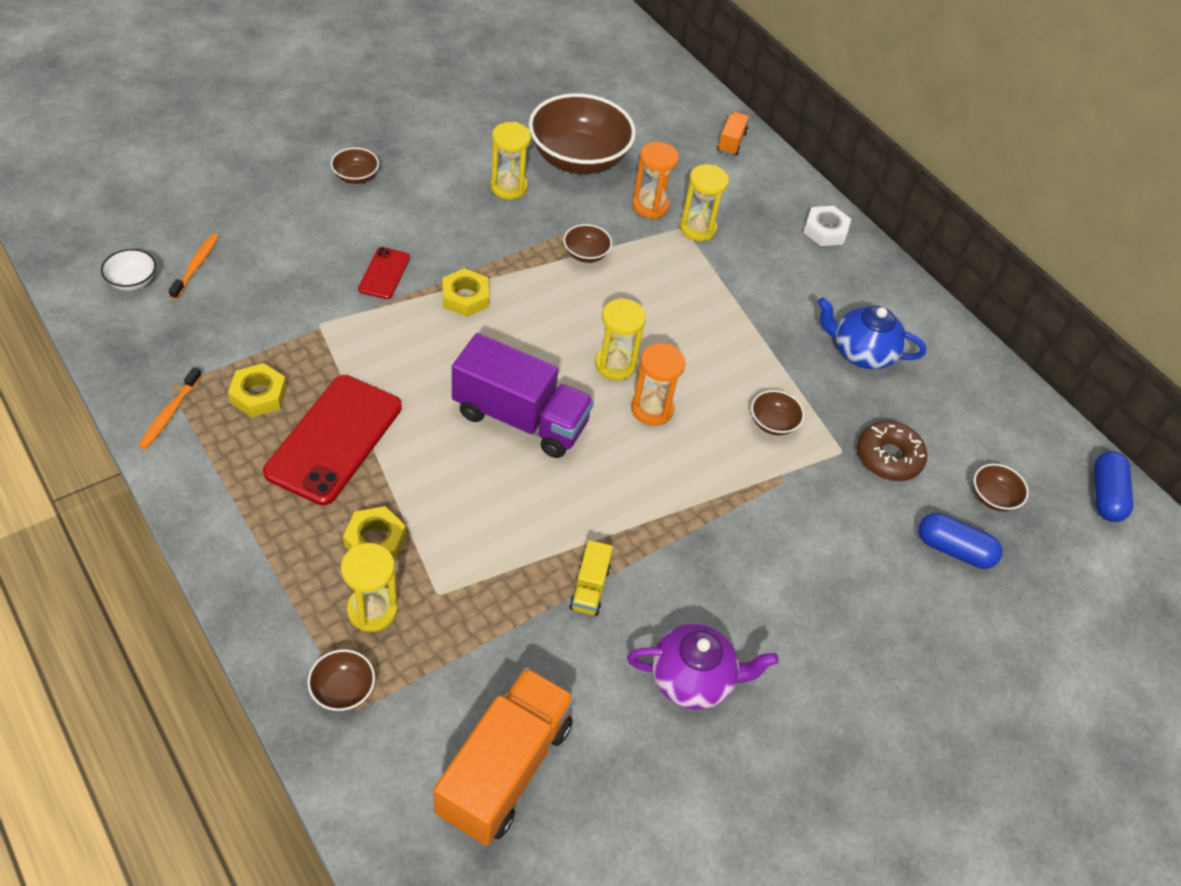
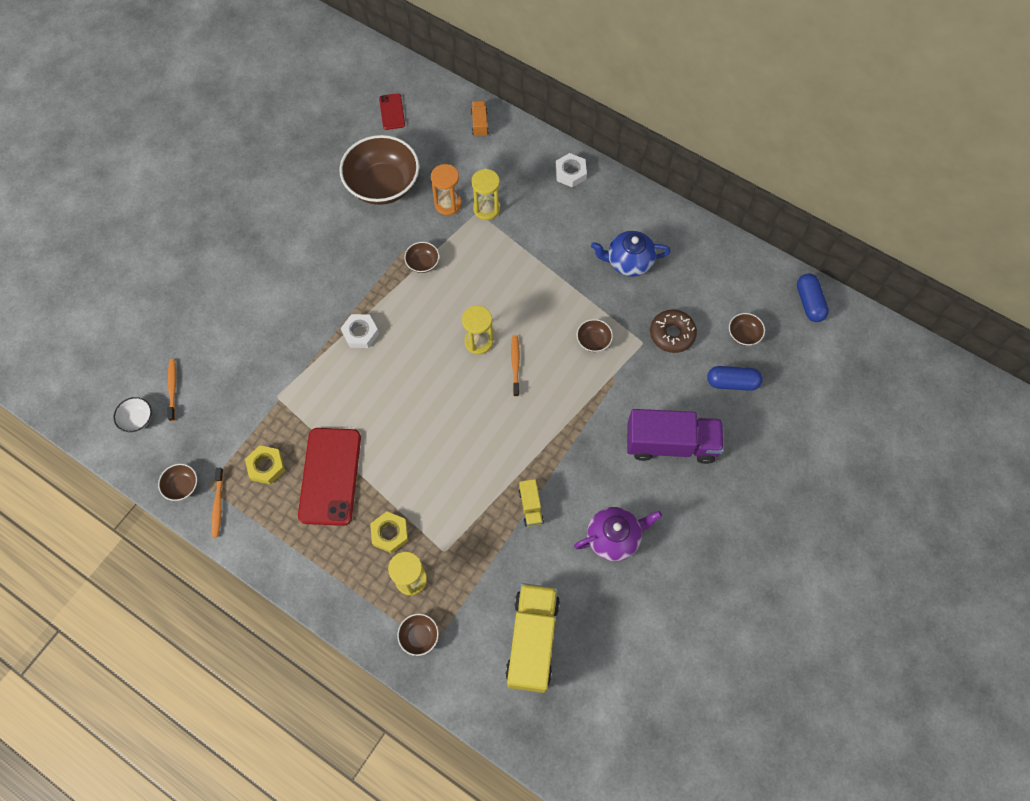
camera: 15 degrees left, 15 degrees up
brown bowl [331,147,379,184] -> brown bowl moved to [158,464,197,501]
red phone [358,247,410,299] -> red phone moved to [379,93,405,130]
orange truck [433,667,575,846] -> yellow truck [505,583,560,693]
yellow nut [442,268,489,317] -> white nut [341,314,379,348]
purple truck [452,333,594,458] -> purple truck moved to [627,409,724,464]
yellow hourglass [490,122,531,200] -> none
orange hourglass [631,343,686,426] -> orange toothbrush [511,335,520,397]

